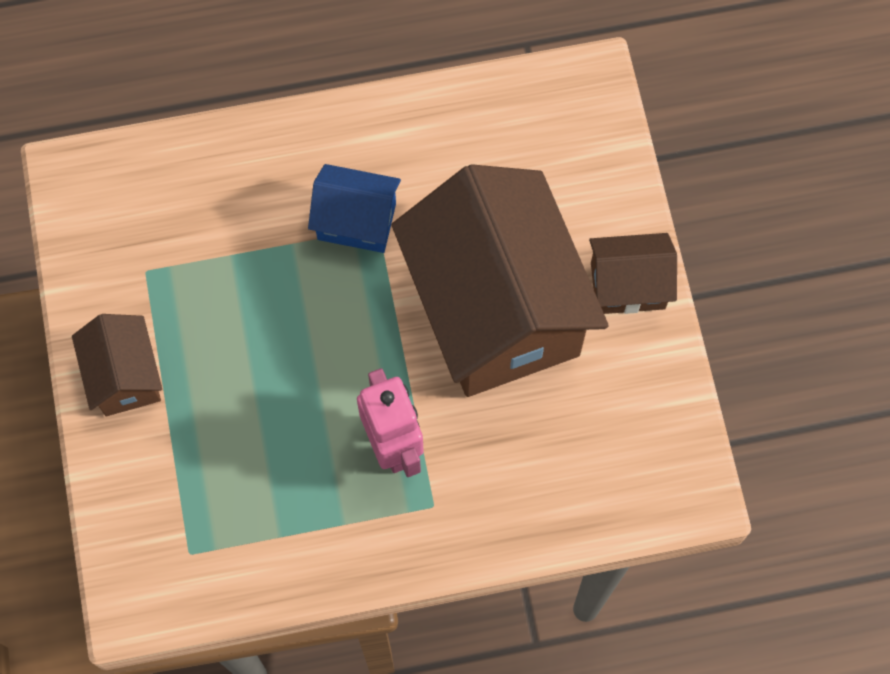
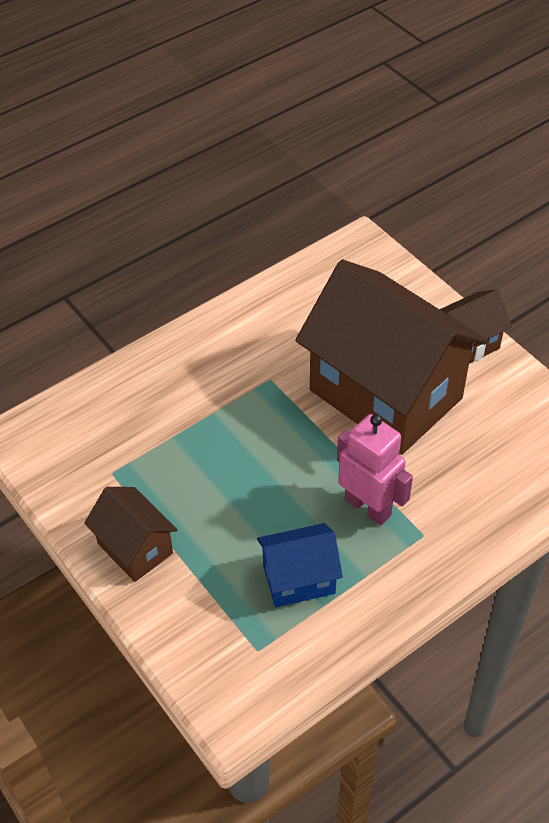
camera: 25 degrees left, 20 degrees down
blue house [308,164,401,253] -> blue house moved to [257,523,343,607]

